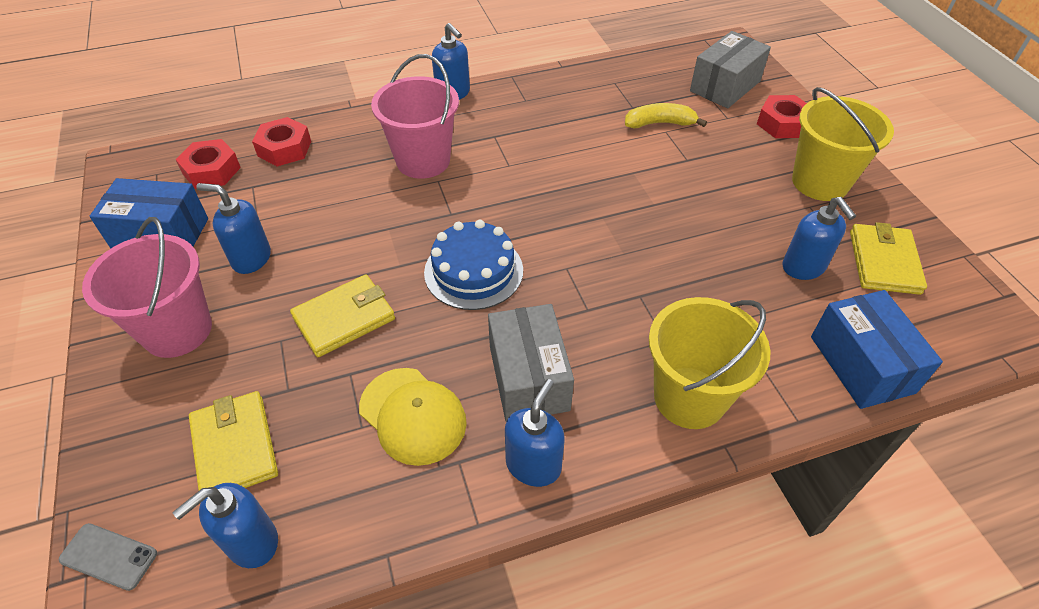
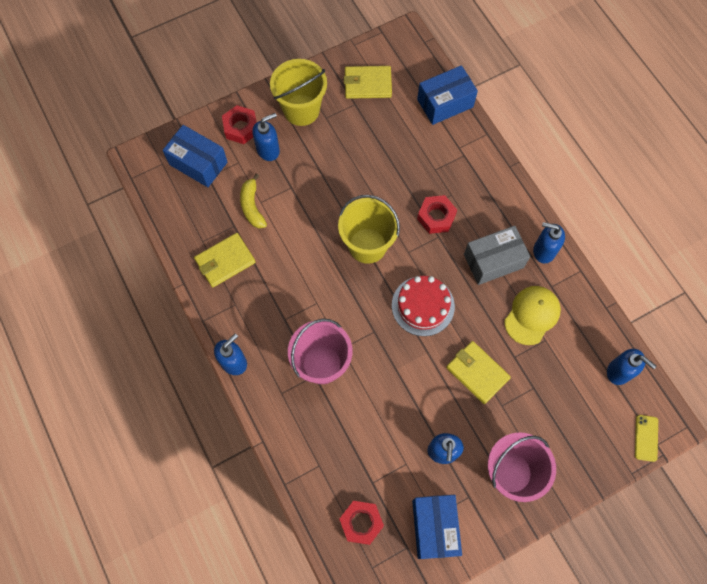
camera: 100 degrees left, 20 degrees up
grey phone [59,523,157,591] -> yellow phone [635,415,658,462]
yellow wallet [189,391,278,490] -> yellow wallet moved to [194,233,256,287]
red nut [252,117,311,166] -> red nut moved to [417,195,457,234]
blue cake [424,220,523,310] -> red cake [392,276,455,336]
yellow bucket [649,297,770,429] -> yellow bucket moved to [338,195,400,264]
grey box [690,31,771,108] -> blue box [163,125,227,187]
blue soap dispenser [783,197,856,280] -> blue soap dispenser moved to [252,113,280,161]

